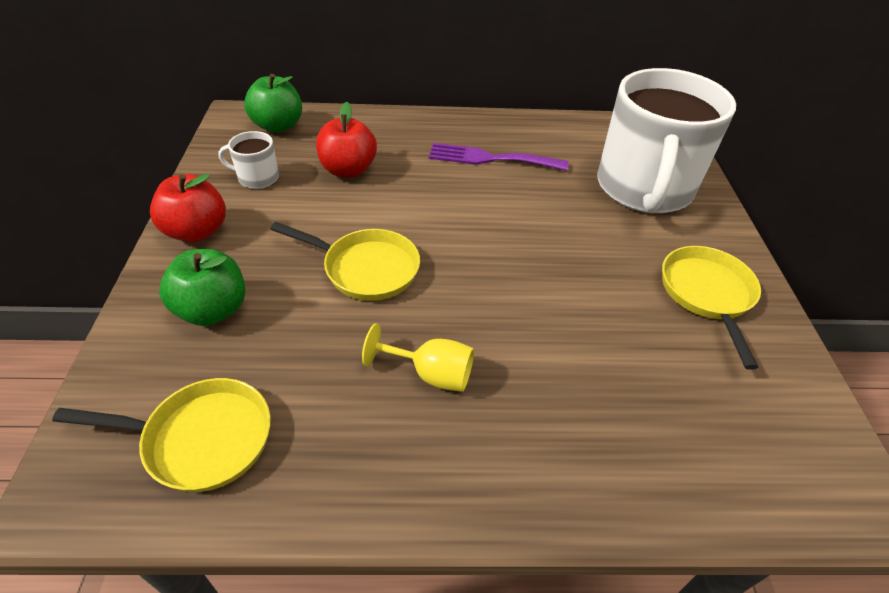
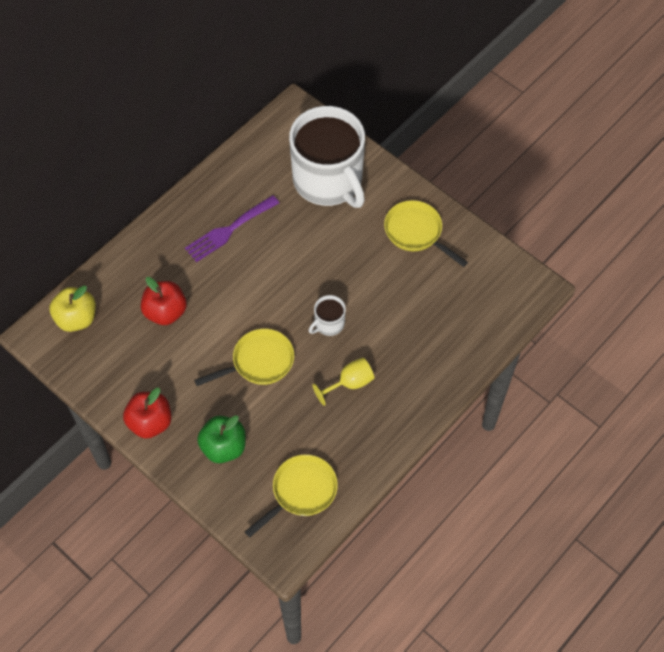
camera: 45 degrees left, 15 degrees up
white mug [218,131,279,189] -> white mug moved to [309,295,346,336]
green apple [244,74,302,133] -> yellow apple [49,286,96,332]

